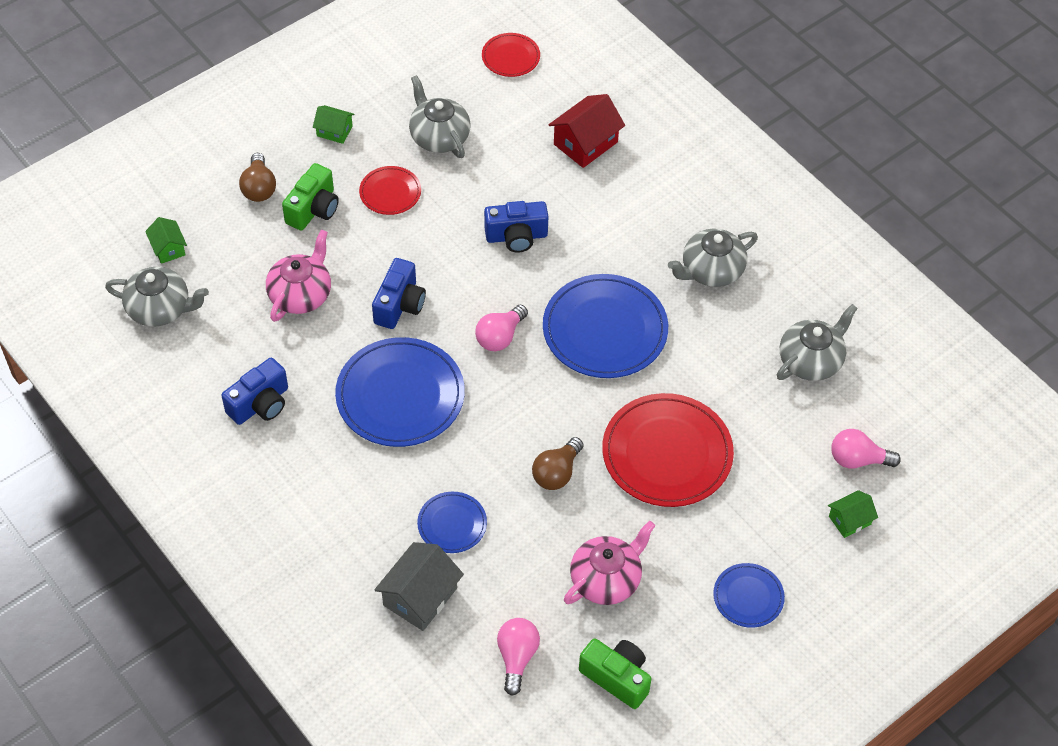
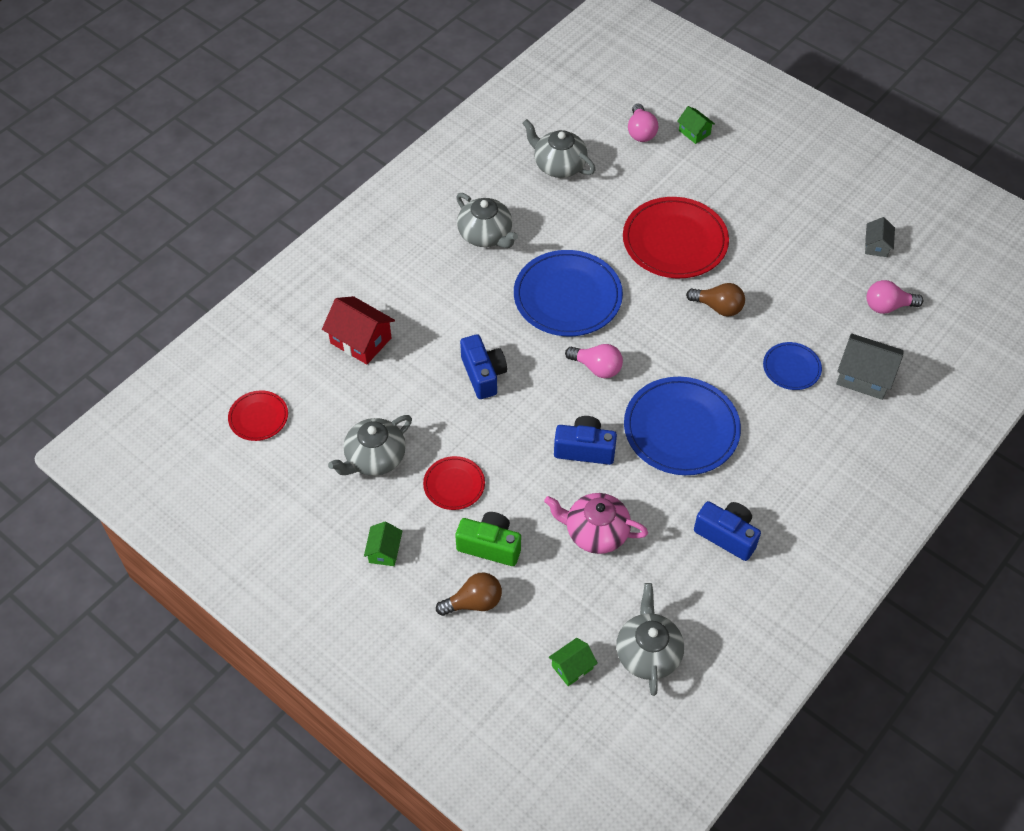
camera: 100 degrees left, 0 degrees up
pink teapot [564,521,656,605] -> none
green camera [579,638,651,709] -> grey house [865,217,895,257]
blue plate [713,563,785,628] -> none

